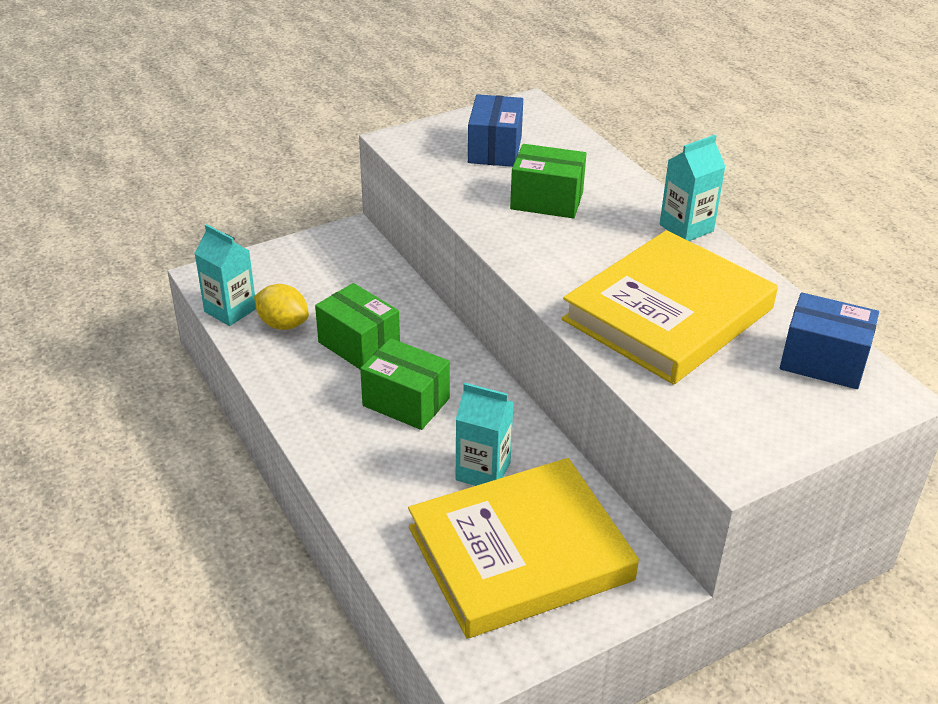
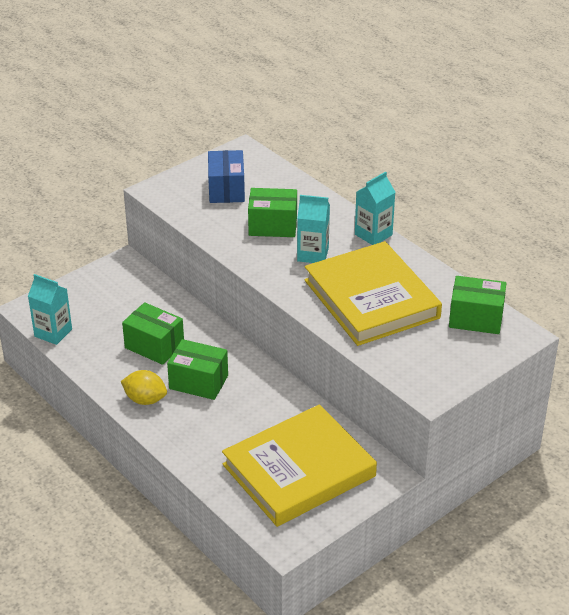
camera: 10 degrees left, 0 degrees up
yellow lemon [254,284,309,330] -> yellow lemon moved to [121,370,167,405]
turquoise carton [456,383,514,486] -> turquoise carton moved to [297,195,330,263]
yellow book [562,230,778,384] -> yellow book turned 60 degrees counterclockwise [305,241,442,346]
blue box [780,292,879,389] -> green box [449,276,507,334]

